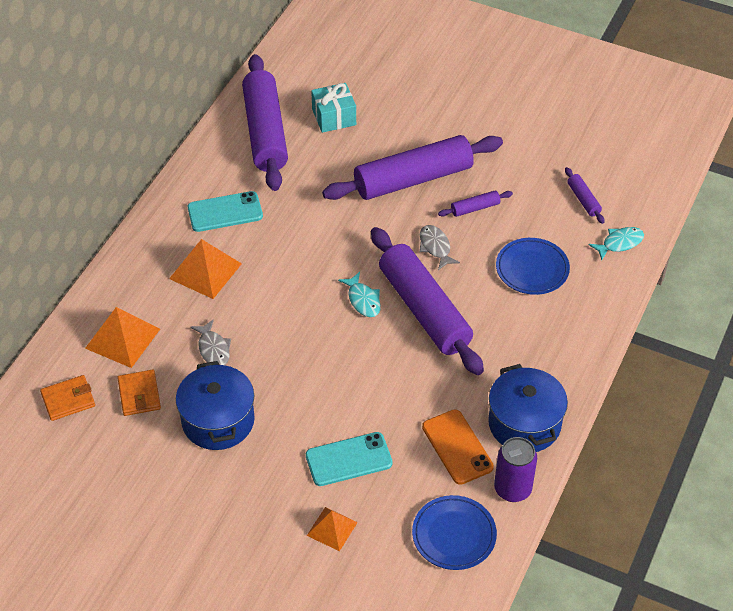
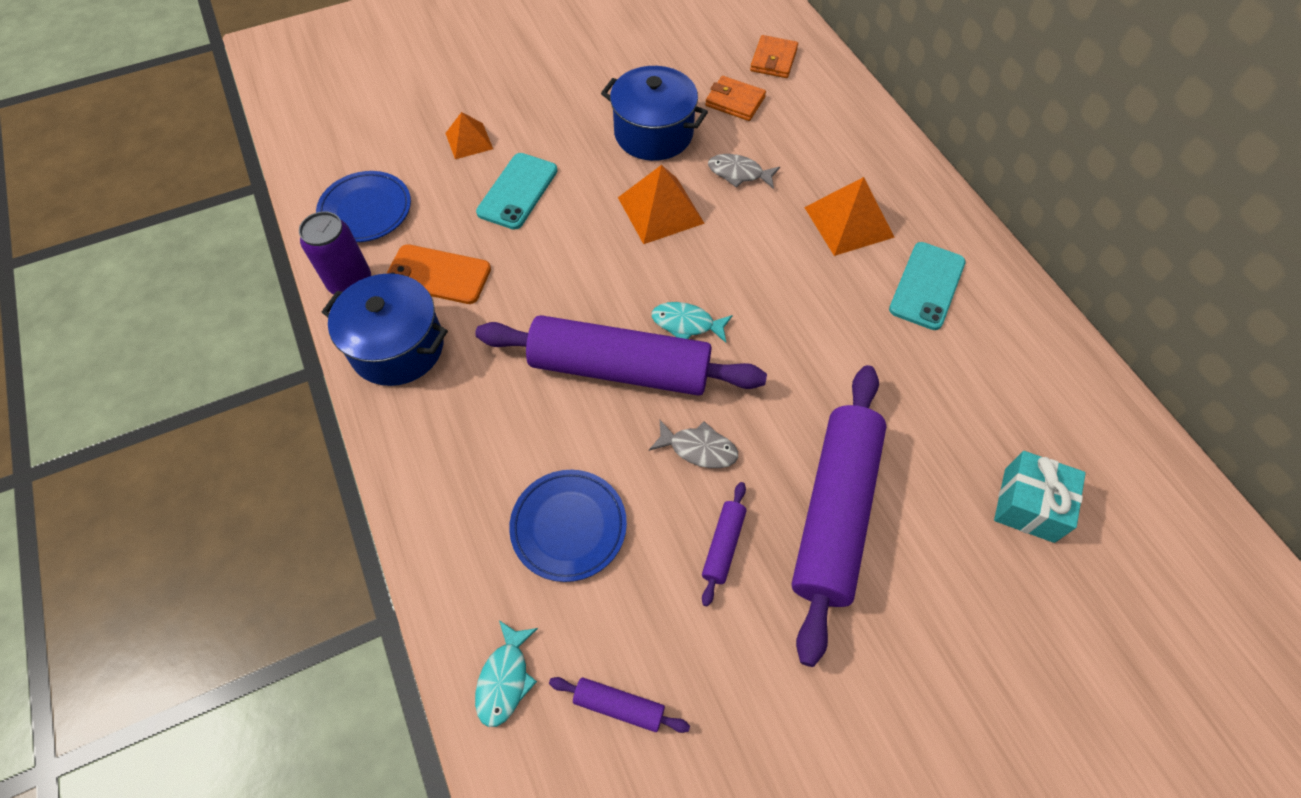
camera: 130 degrees right, 10 degrees up
orange pyramid [85,307,160,368] -> orange pyramid moved to [618,165,705,244]
purple rolling pin [242,54,288,191] -> none

